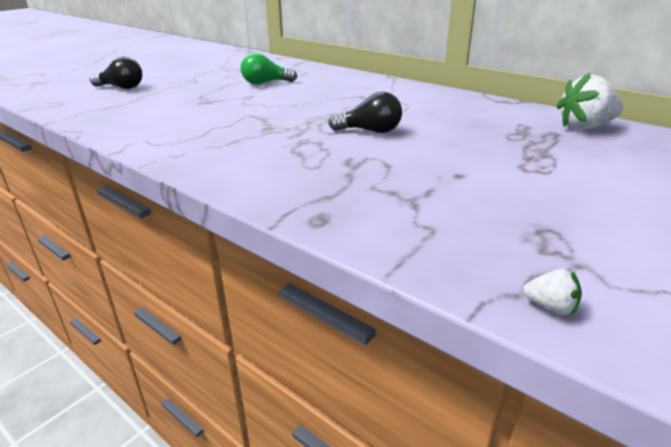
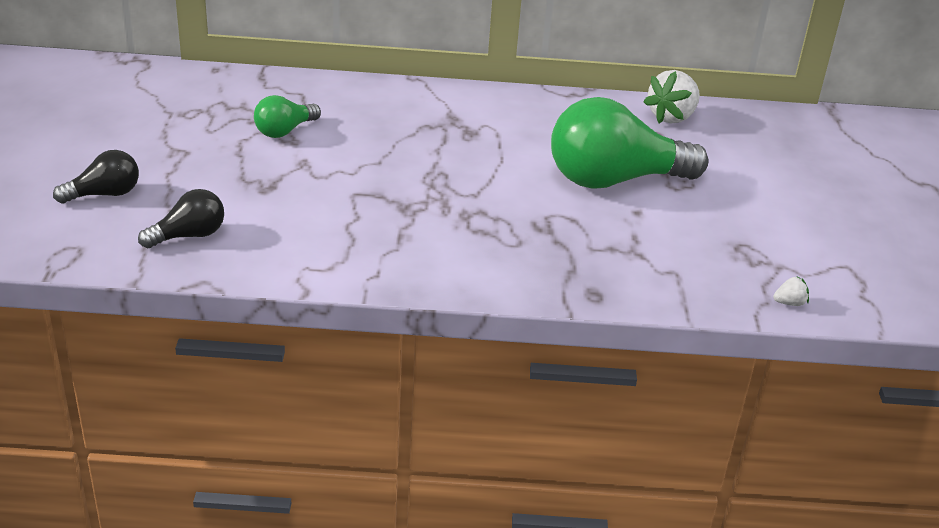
camera: 40 degrees left, 5 degrees up
black light bulb [328,92,402,133] -> black light bulb moved to [138,189,224,248]
none -> green light bulb [551,97,709,189]

